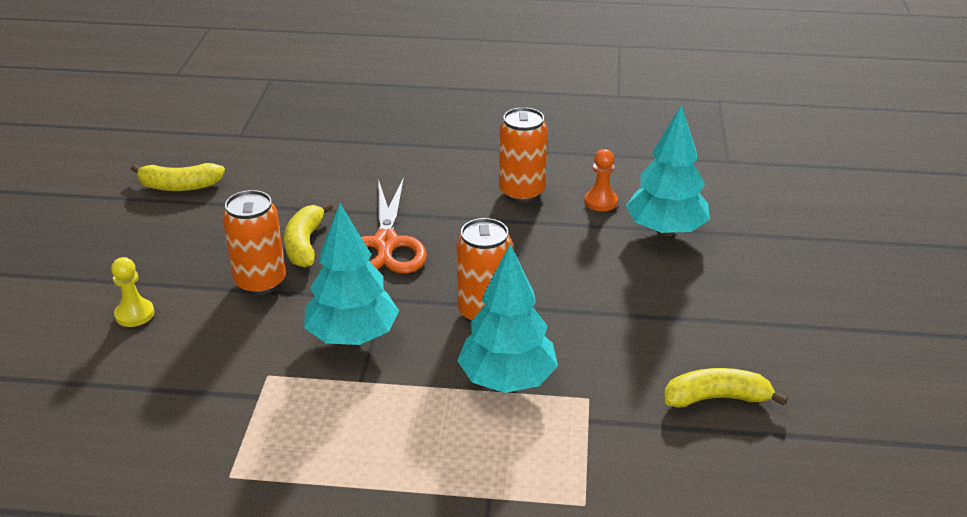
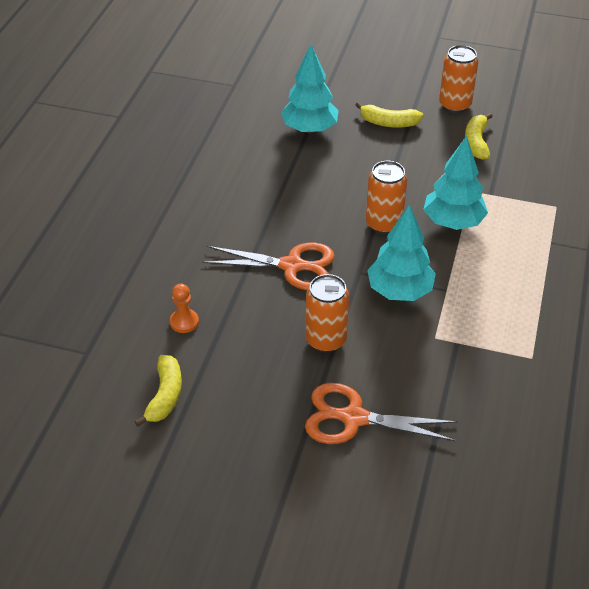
camera: 80 degrees left, 10 degrees up
yellow pawn [111,257,154,327] -> orange scissors [305,383,458,444]
yellow banana [284,203,333,268] -> yellow banana moved to [356,102,423,128]
orange can [499,107,548,203] -> orange can moved to [439,45,478,113]
orange pawn [584,149,618,211] -> orange pawn moved to [170,283,199,333]

